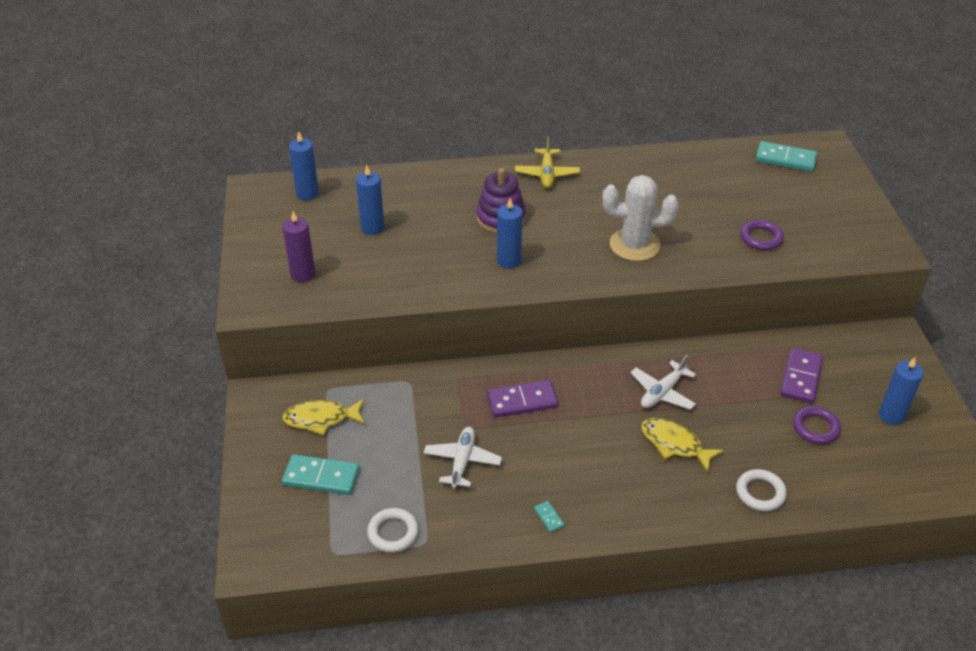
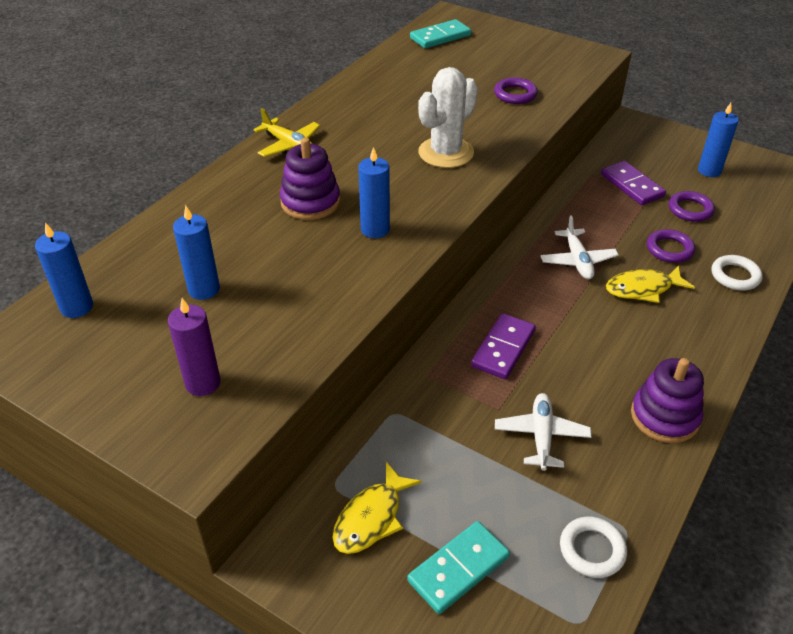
camera: 50 degrees left, 0 degrees up
white plane [424,427,502,488] -> white plane turned 45 degrees clockwise [495,393,592,471]
turquoise domino [534,501,565,533] -> purple stacking toy [631,358,704,443]
none -> purple ring [647,229,695,263]

